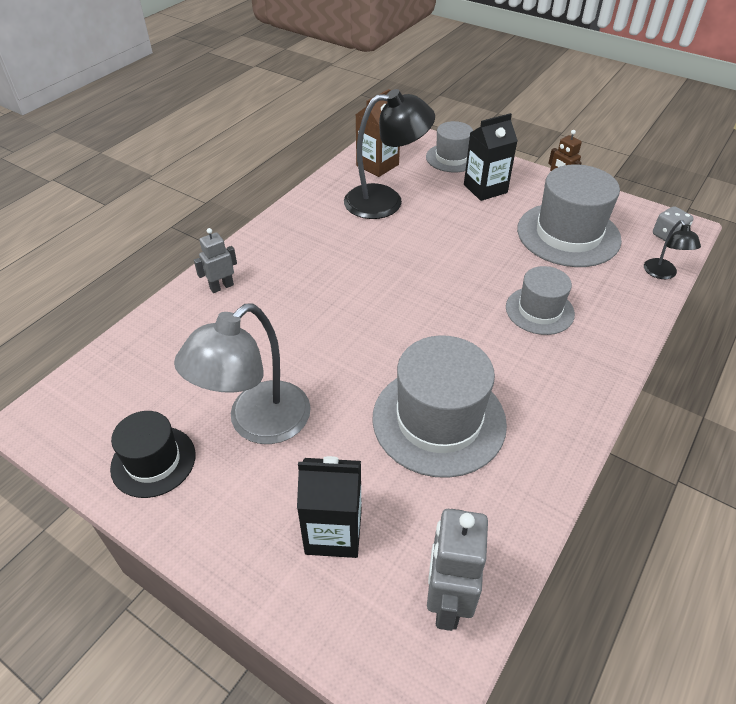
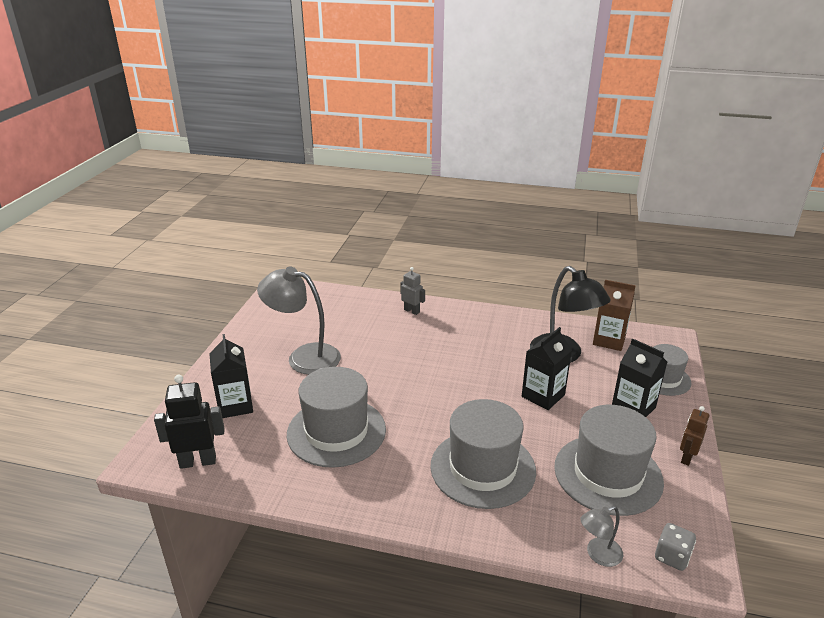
camera: 70 degrees right, 15 degrees down
black hat [110,411,196,498] -> none
grey robot [427,509,488,631] -> black robot [154,375,225,469]
grey hat [506,266,575,335] -> grey hat [430,399,536,509], size x1.69
black lamp [644,220,701,279] -> grey lamp [580,506,623,567]
none -> black carton [522,327,572,410]

